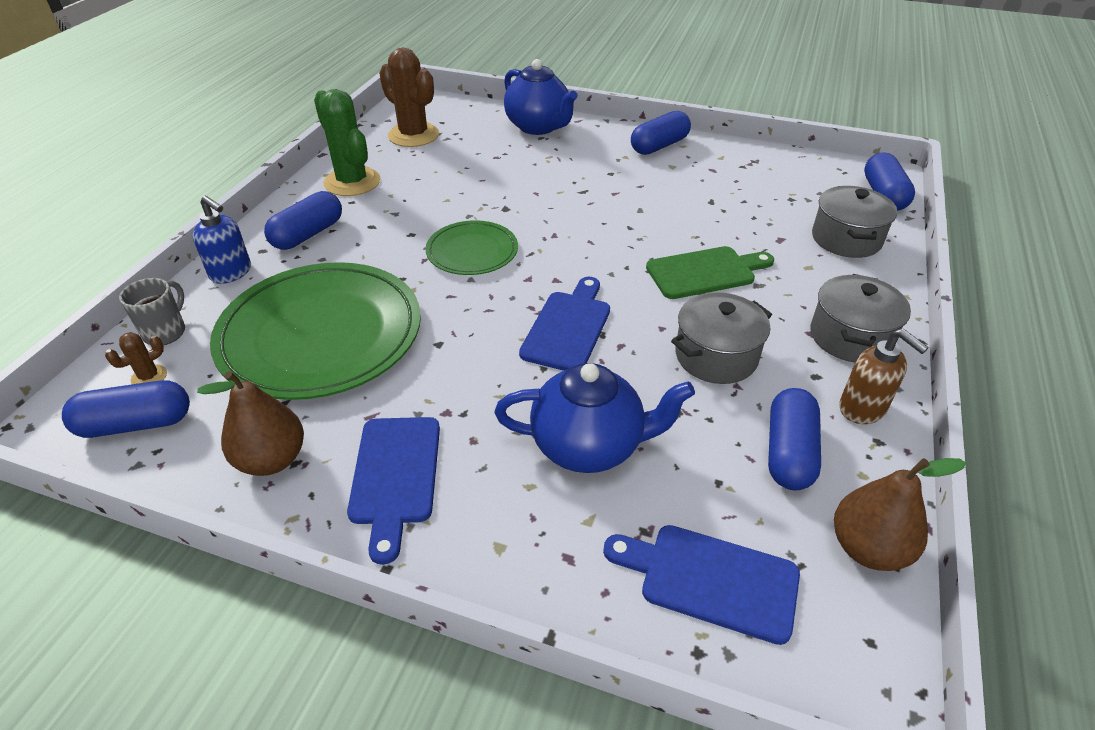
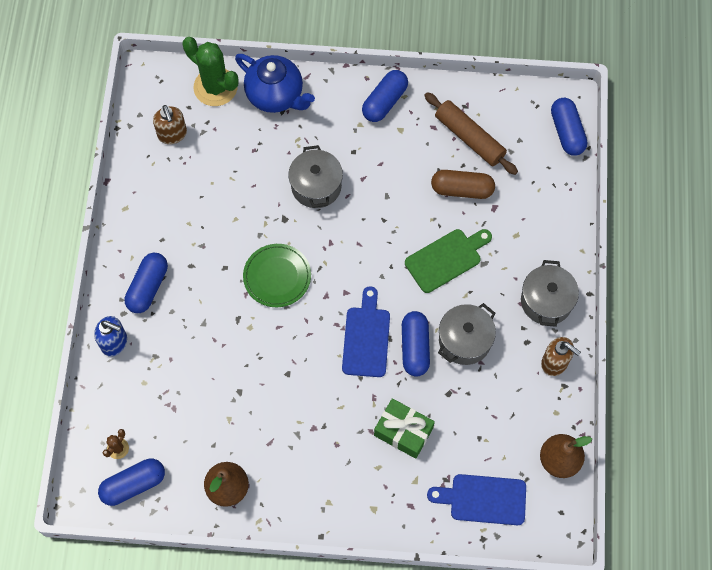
camera: 15 degrees left, 25 degrees up
grey mug [119,278,185,345] -> none
green plate [210,262,421,400] -> none
green cactus [314,89,380,196] -> green cactus moved to [182,37,238,106]
blue cutting board [347,417,440,565] -> none
brown cactus [379,48,439,147] -> brown soap dispenser [153,105,187,144]
blue teapot [495,363,695,473] -> green gift [374,398,435,459]
blue capsule [768,388,821,490] -> blue capsule moved to [402,311,430,377]
grey pot [812,186,897,258] -> grey pot moved to [288,145,343,208]
none -> brown rolling pin [424,92,518,175]
none -> brown capsule [431,170,495,199]

